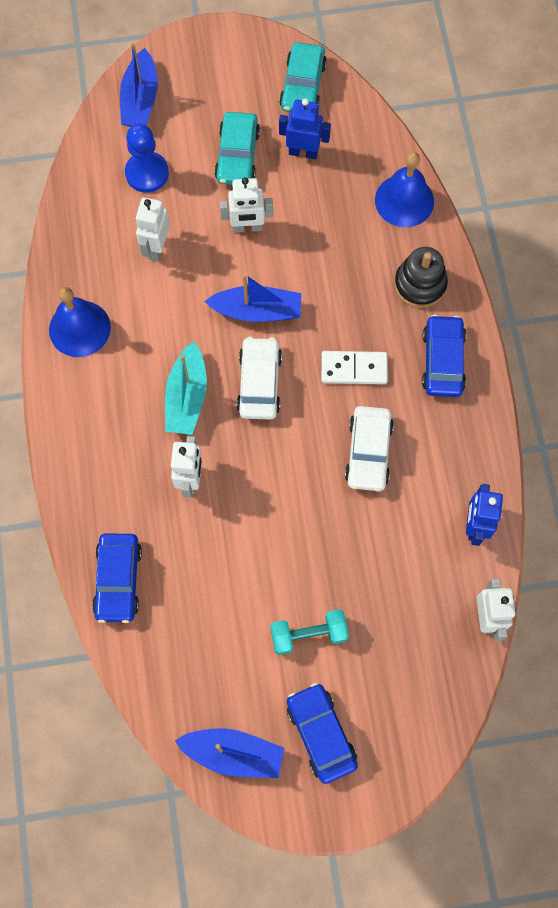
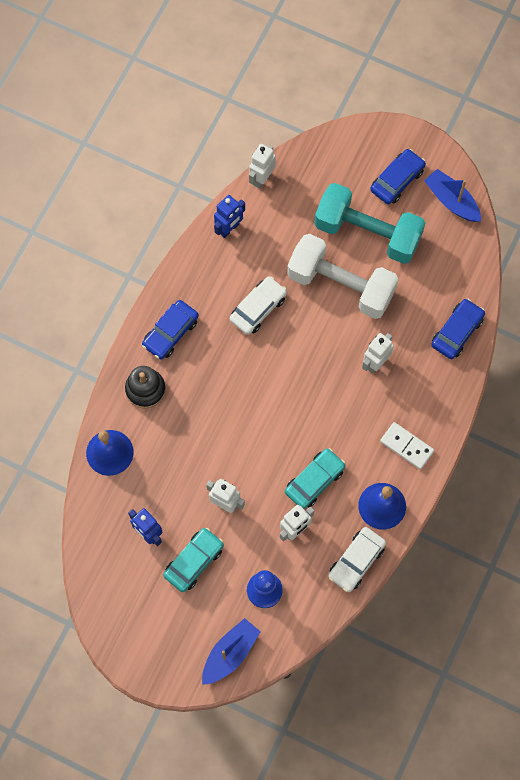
camera: 145 degrees left, 0 degrees up
turquoise boat [165,341,207,435] -> none
blue boat [204,274,301,322] -> none
white car [237,337,282,420] -> white car moved to [328,527,386,592]
turquoise dumbbell [270,609,349,655] -> turquoise dumbbell [314,183,425,264], size x2.07
turquoise car [279,42,327,112] -> turquoise car moved to [285,448,345,509]
blue car [287,683,358,784] -> blue car turned 150 degrees counterclockwise [370,149,426,205]
white domino [321,351,388,384] -> white domino moved to [380,422,434,469]
none -> white dumbbell [287,234,399,319]

